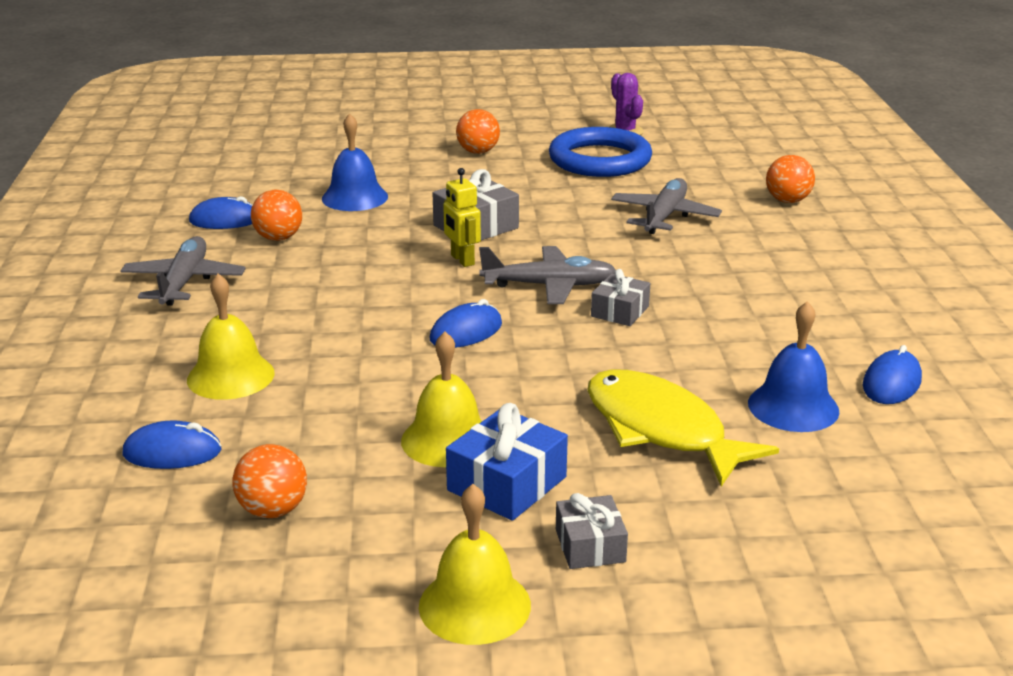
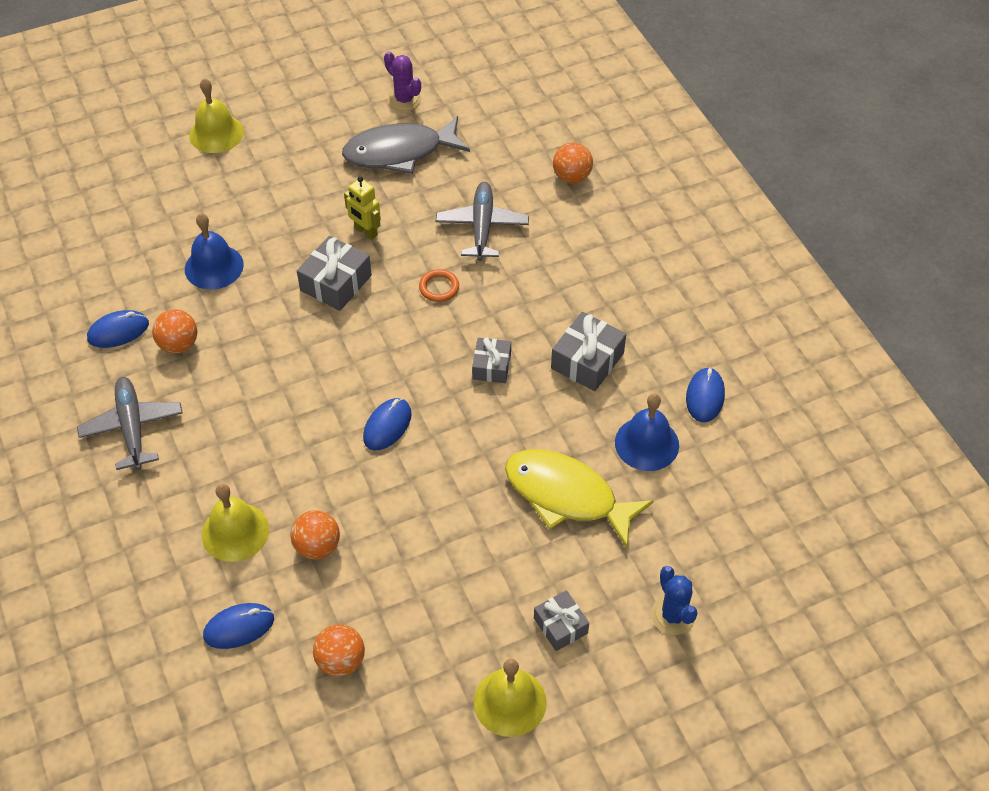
camera: 20 degrees left, 25 degrees up
yellow bell [401,332,482,467] -> yellow bell moved to [189,78,244,153]
yellow robot [443,168,481,267] -> yellow robot moved to [344,176,381,240]
blue gift [446,403,568,521] -> none
orange ball [456,109,500,154] -> orange ball moved to [290,510,340,559]
grey plane [479,246,616,304] -> none
blue ring [549,127,652,177] -> grey fish [342,116,470,174]
none -> orange ring [419,269,459,302]
none -> grey gift [551,312,626,391]
none -> blue cactus [651,566,697,635]

